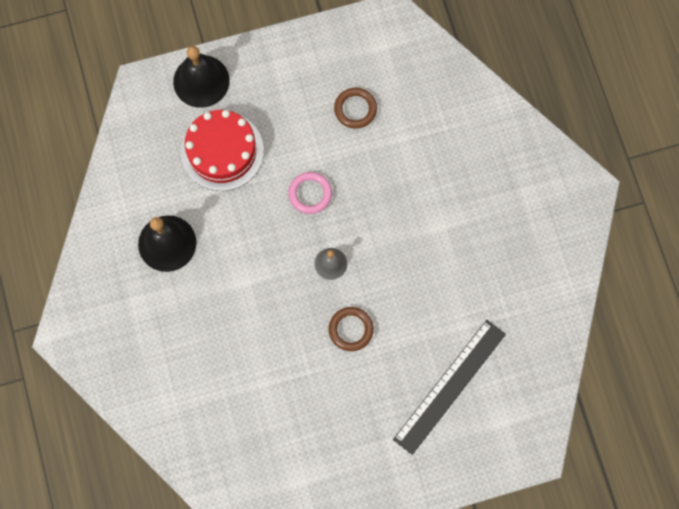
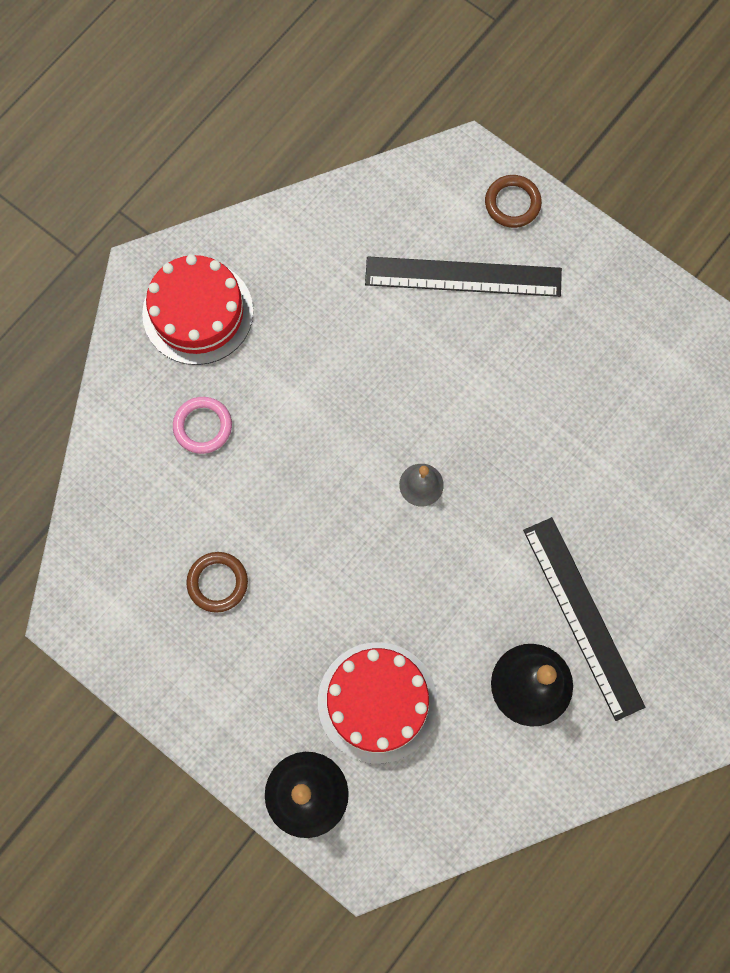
camera: 125 degrees left, 0 degrees up
pink ring [288,172,332,214] -> pink ring moved to [173,397,232,454]
brown ring [329,307,374,351] -> brown ring moved to [485,175,542,228]
none -> red cake [142,255,253,365]
none -> black ruler [523,517,645,721]

